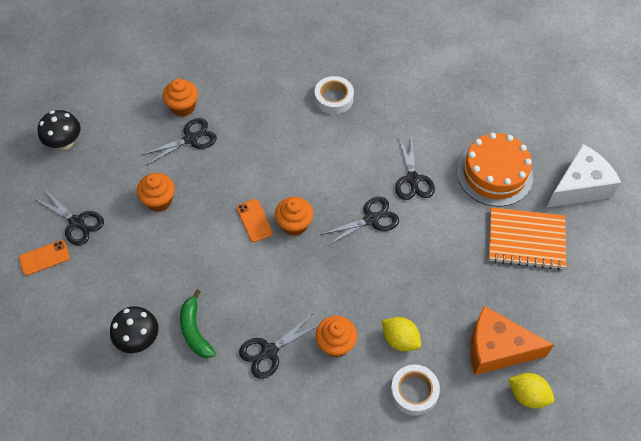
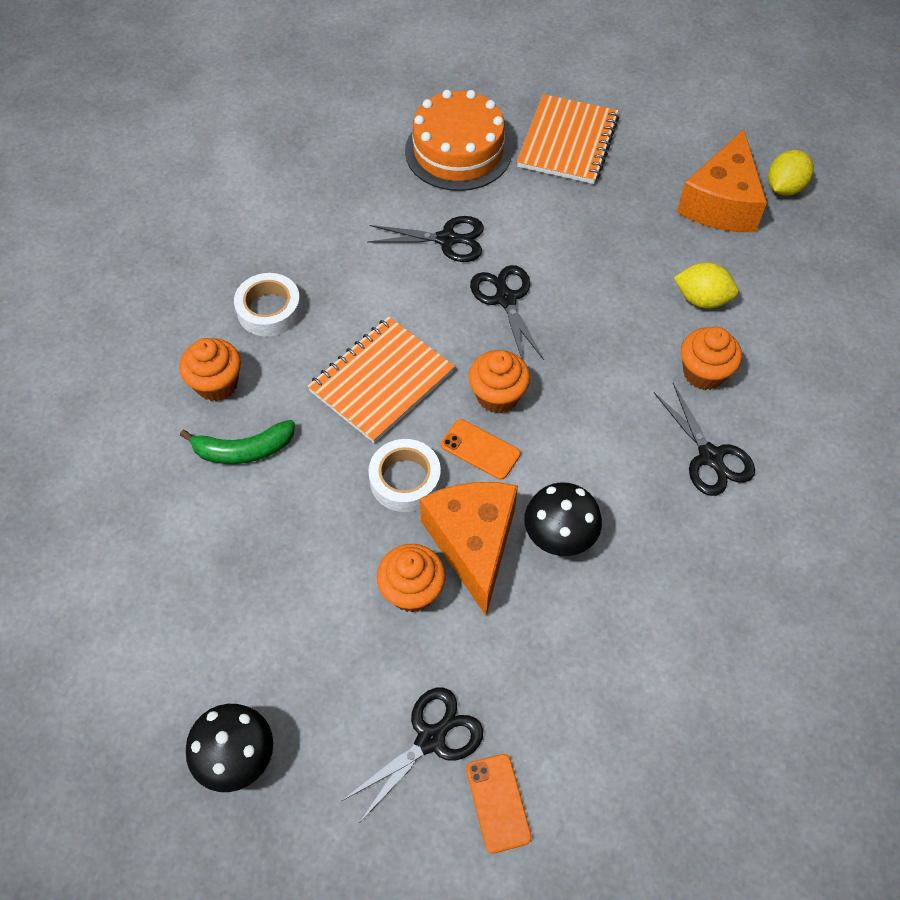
camera: 80 degrees left, 0 degrees up
black mushroom [110,306,158,353] -> black mushroom moved to [524,482,602,556]
black scissors [141,118,217,165] -> none
orange cupcake [163,79,198,117] -> orange cupcake moved to [179,338,241,401]
green banana [180,289,216,358] -> green banana moved to [180,420,295,464]
orange phone [236,199,273,242] -> orange phone turned 45 degrees clockwise [441,419,521,480]
yellow lemon [382,317,421,352] -> yellow lemon turned 60 degrees clockwise [674,263,739,308]
white tape [390,365,440,416] -> white tape moved to [368,439,441,512]
white cheese [546,144,621,208] -> none
none -> orange notebook [307,317,455,443]
none -> orange cheese [420,482,518,615]

